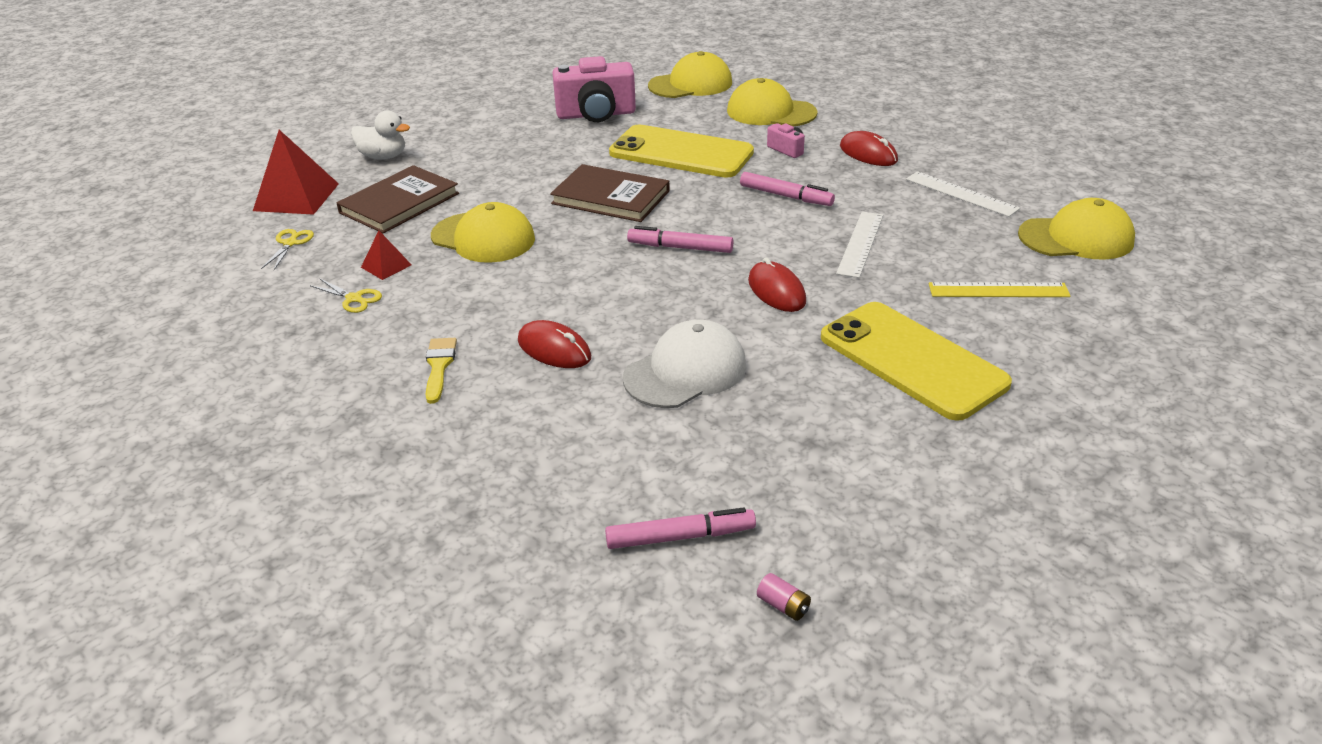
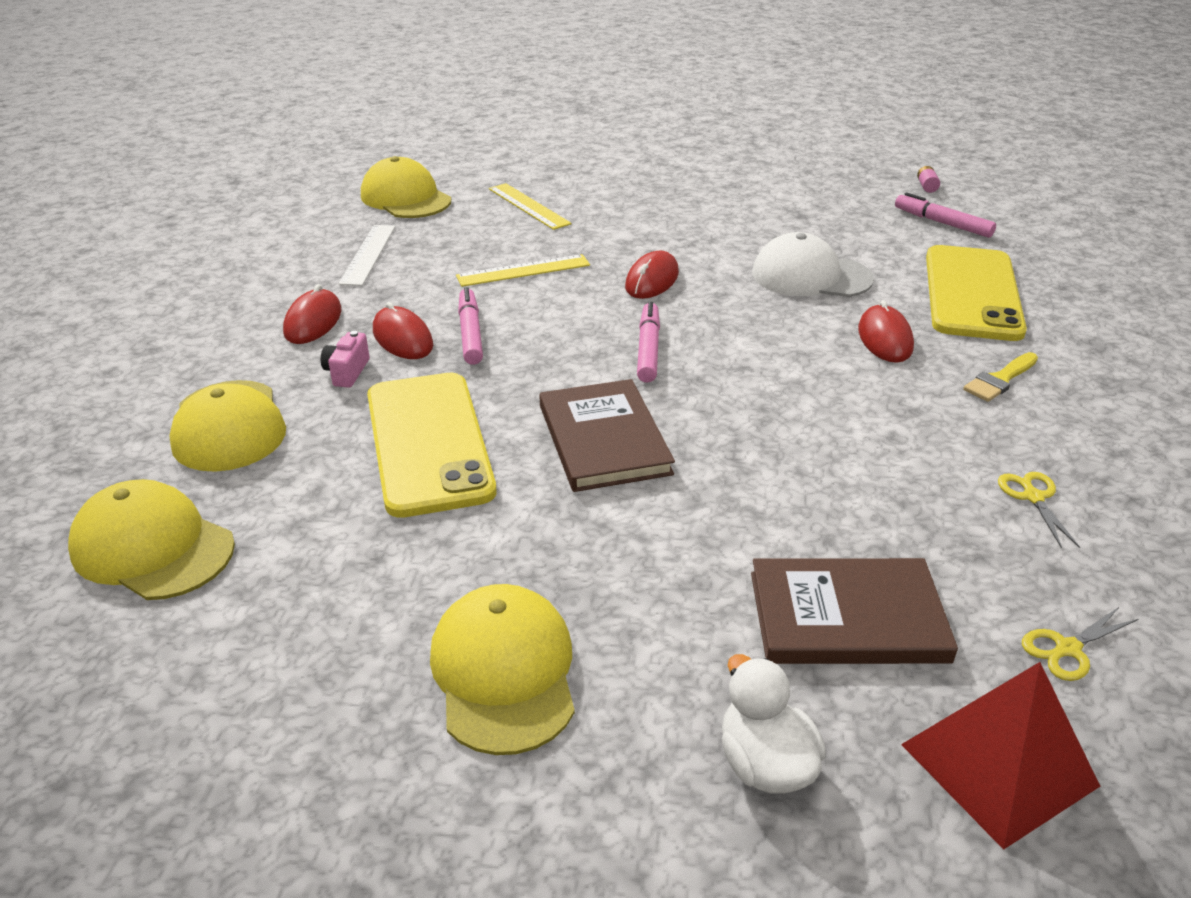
camera: 130 degrees left, 0 degrees up
red pyramid [361,230,412,280] -> none
yellow cap [431,202,535,263] -> yellow cap moved to [430,584,575,755]
pink camera [552,56,636,122] -> none
pink marker [627,226,733,253] -> pink marker turned 150 degrees counterclockwise [637,301,660,383]
yellow phone [821,302,1012,421] -> yellow phone moved to [926,245,1027,341]
white ruler [836,211,883,278] -> yellow ruler [456,254,590,287]
none -> red mouse [373,302,433,359]

